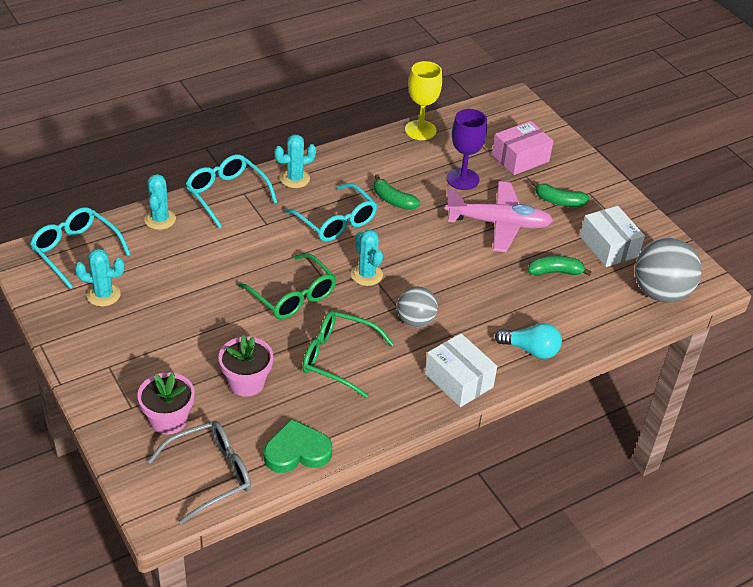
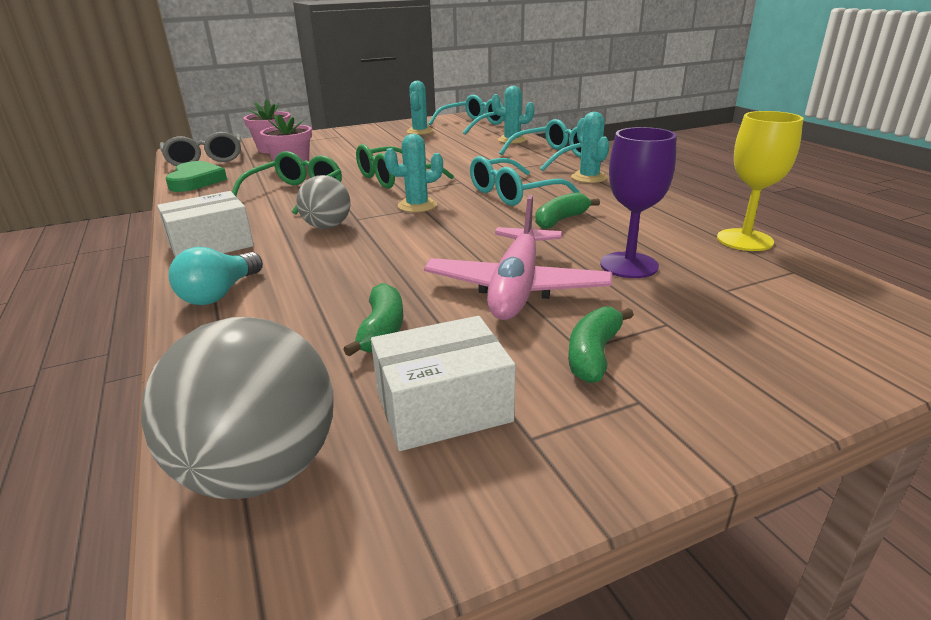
camera: 100 degrees right, 15 degrees down
pink box [492,121,553,175] -> none

